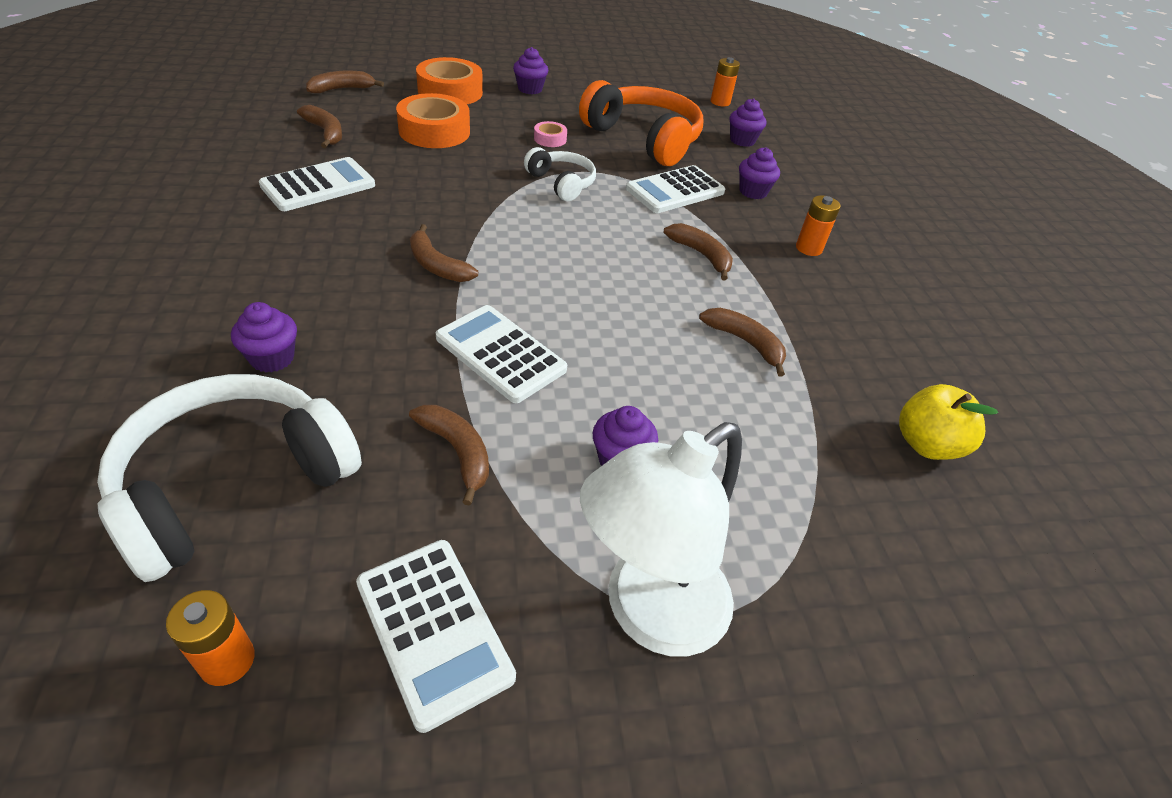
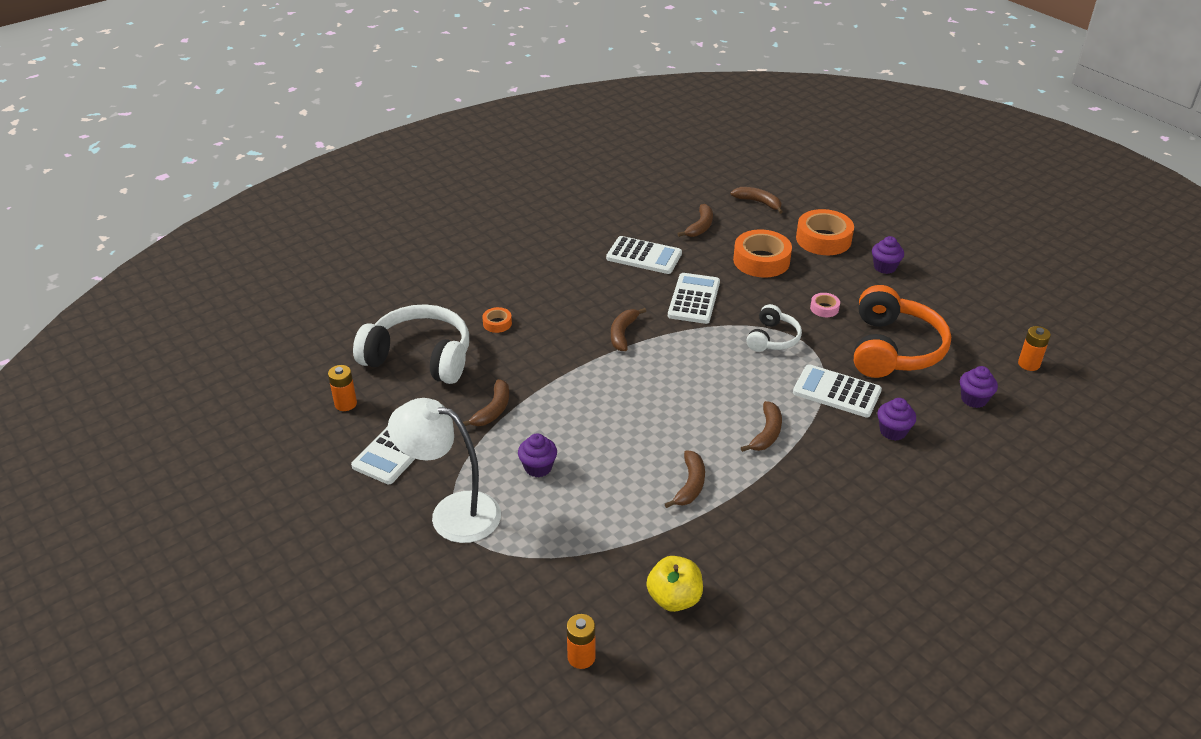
camera: 65 degrees right, 5 degrees down
purple cupcake [231,302,297,373] -> orange tape [482,307,512,333]
white calculator [436,305,567,403] -> white calculator moved to [668,273,720,324]
orange battery [796,195,841,256] -> orange battery moved to [567,614,595,669]

